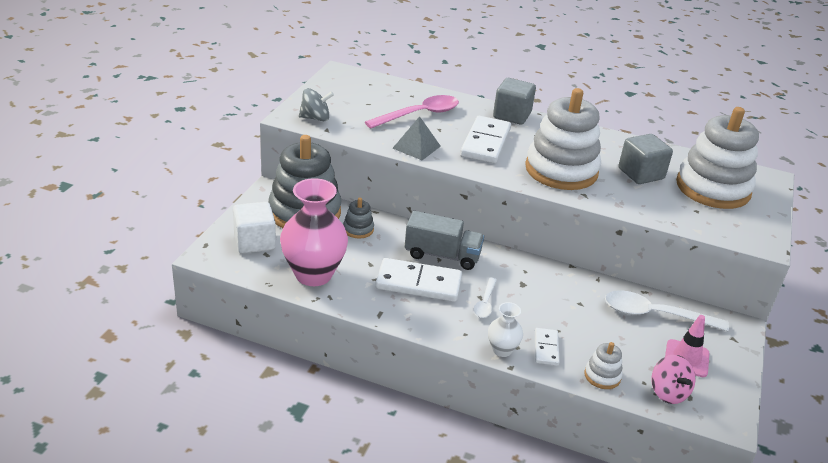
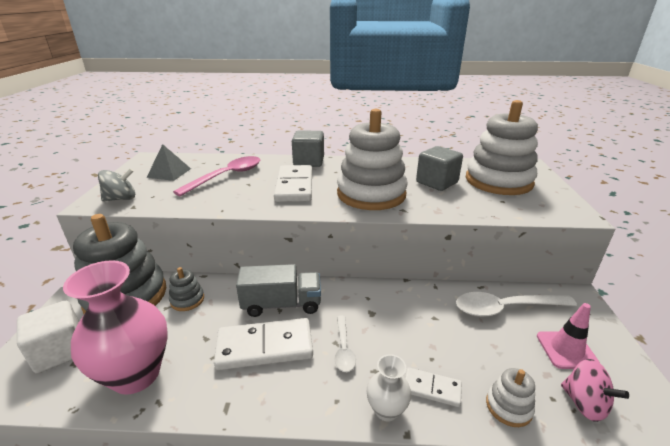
camera: 15 degrees left, 5 degrees down
grey pyramid [392,116,441,160] -> grey pyramid moved to [147,144,191,181]
white domino [535,328,560,366] -> white domino turned 60 degrees counterclockwise [405,367,462,407]

